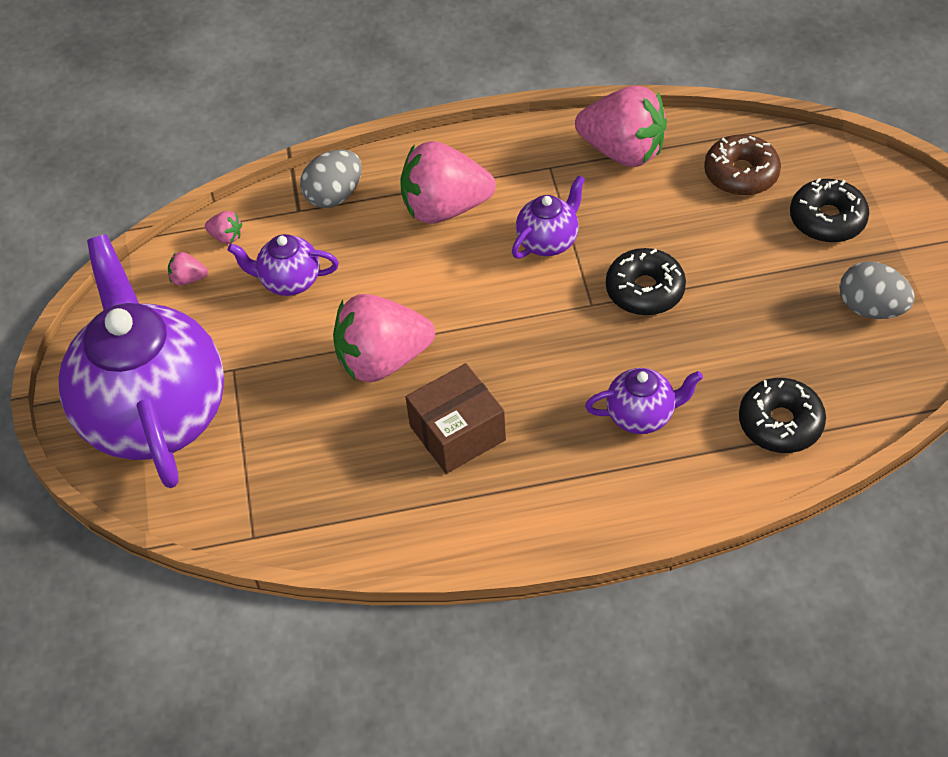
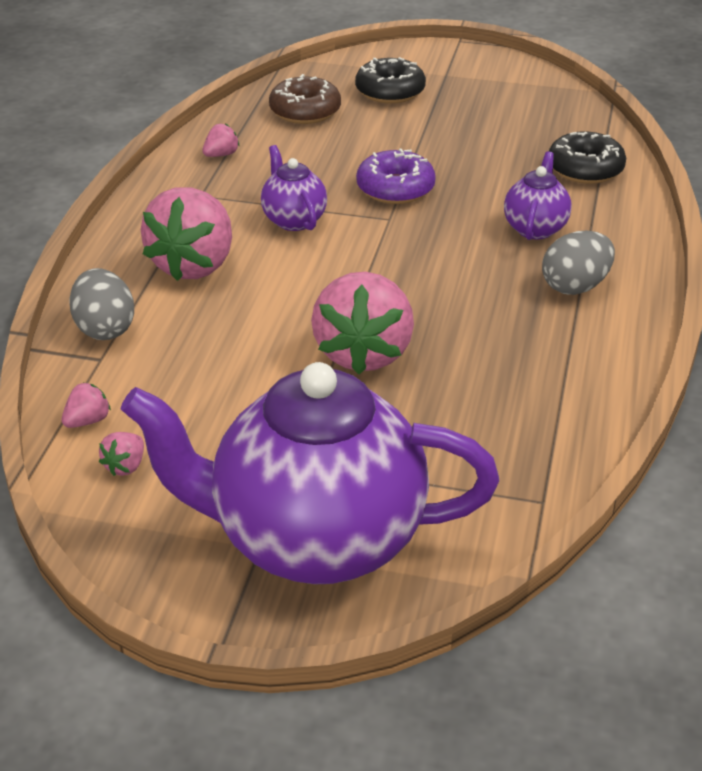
camera: 70 degrees left, 15 degrees down
purple teapot [228,234,339,296] -> none
brown box [406,363,506,474] -> none
pink strawberry [575,86,667,167] -> pink strawberry [203,123,239,157], size x0.41
black donut [606,248,686,315] -> purple donut [356,148,436,204]
grey egg [839,261,915,319] -> grey egg moved to [542,231,615,295]

